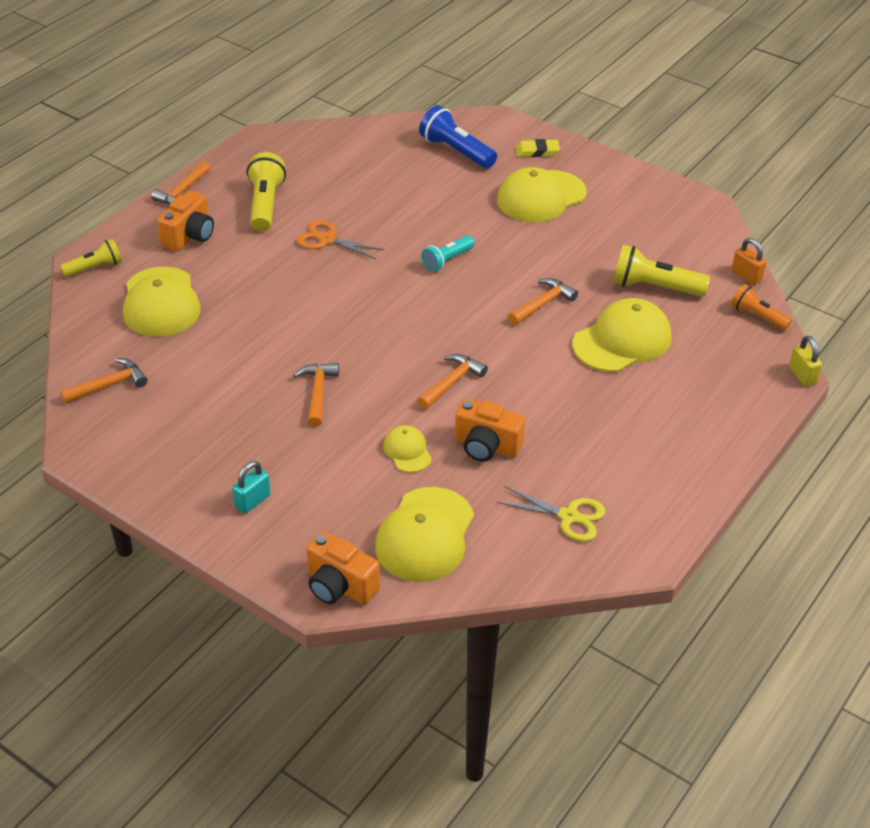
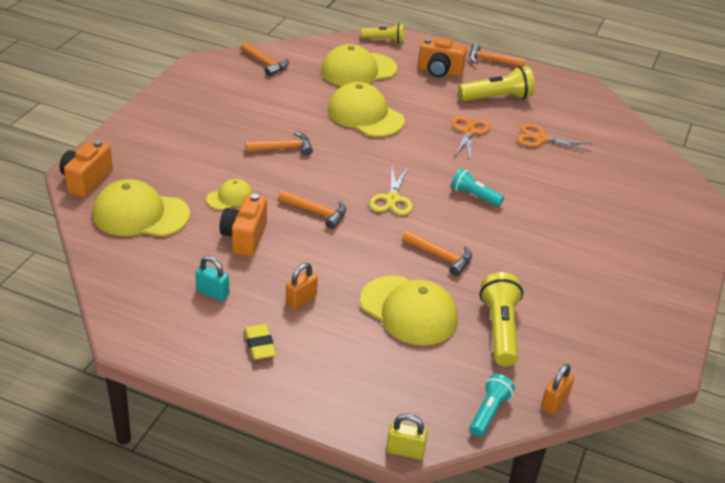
camera: 75 degrees right, 5 degrees down
yellow flashlight [60,239,122,277] -> yellow flashlight turned 45 degrees counterclockwise [361,23,404,43]
turquoise padlock [232,461,271,514] -> turquoise padlock moved to [195,256,230,301]
blue flashlight [419,105,497,169] -> none
yellow cap [497,167,587,222] -> yellow cap moved to [327,82,405,137]
yellow scissors [497,486,606,542] -> yellow scissors moved to [369,167,413,215]
yellow eraser [515,139,560,157] -> yellow eraser moved to [244,324,276,360]
orange flashlight [731,284,792,330] -> turquoise flashlight [470,374,515,437]
yellow padlock [789,336,822,386] -> yellow padlock turned 45 degrees clockwise [386,414,428,459]
none -> orange padlock [286,263,318,309]
none -> orange scissors [517,124,593,152]

